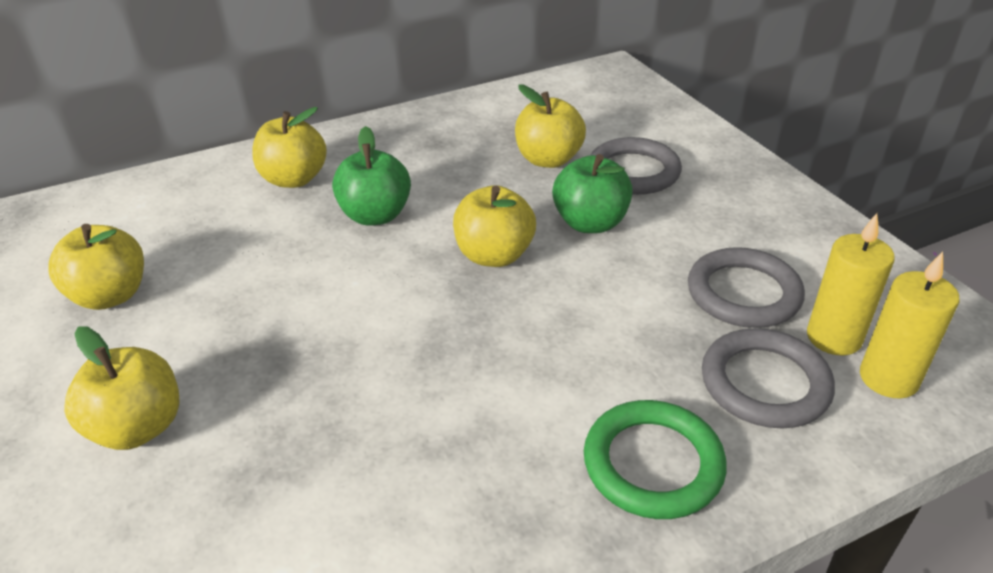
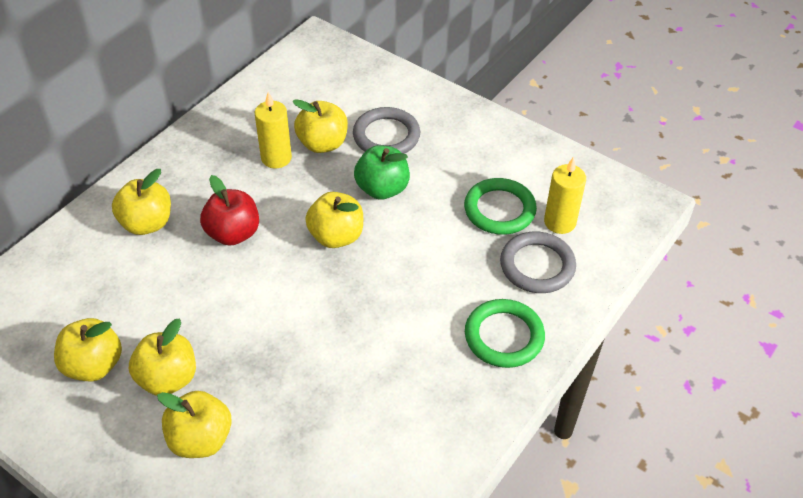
camera: 30 degrees left, 10 degrees up
green apple [332,126,411,225] -> red apple [200,175,259,246]
grey ring [688,247,805,328] -> green ring [464,178,537,235]
yellow candle [860,252,960,399] -> yellow candle moved to [255,92,292,168]
none -> yellow apple [129,319,196,396]

